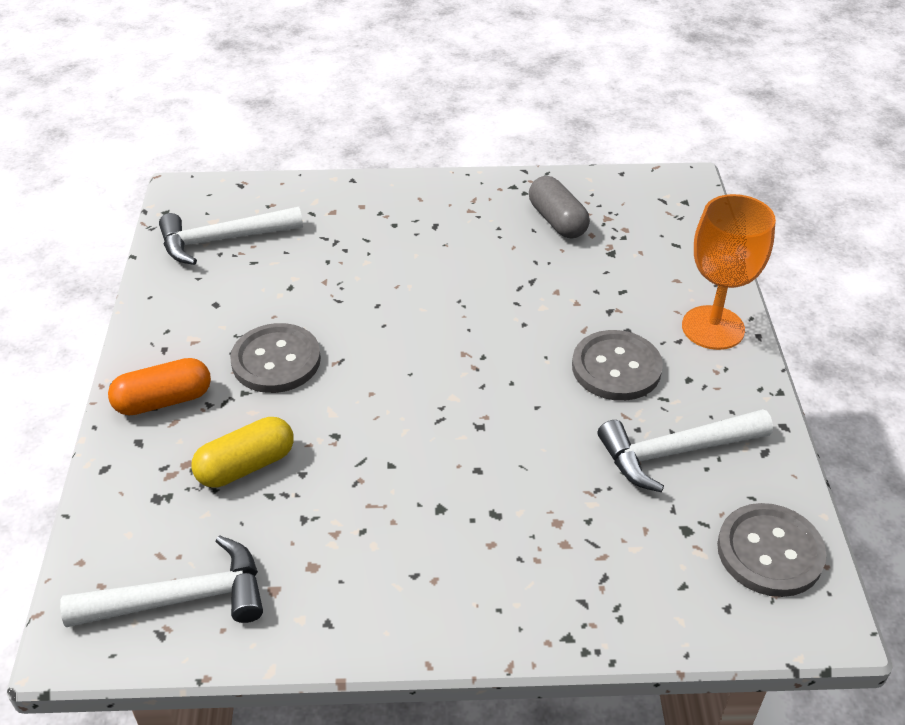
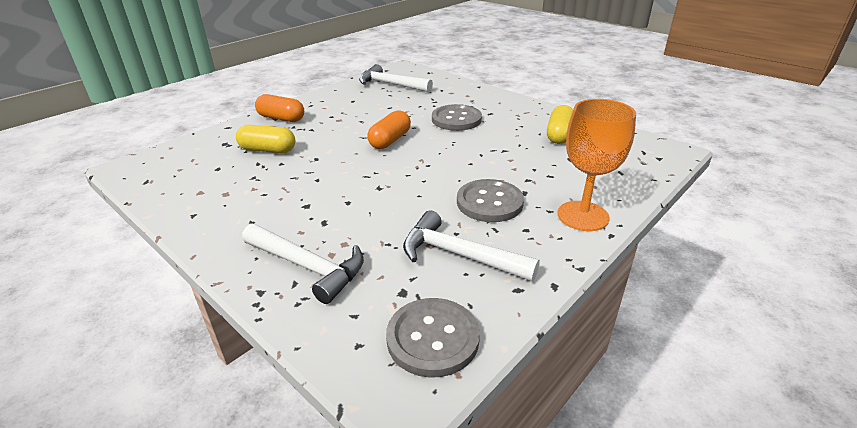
camera: 45 degrees right, 10 degrees down
white hammer [60,535,263,627] -> white hammer moved to [242,224,364,304]
grey button [230,323,321,393] -> grey button moved to [432,104,482,131]
grey capsule [529,176,590,238] -> yellow capsule [547,105,573,144]
none -> orange capsule [367,110,411,149]

